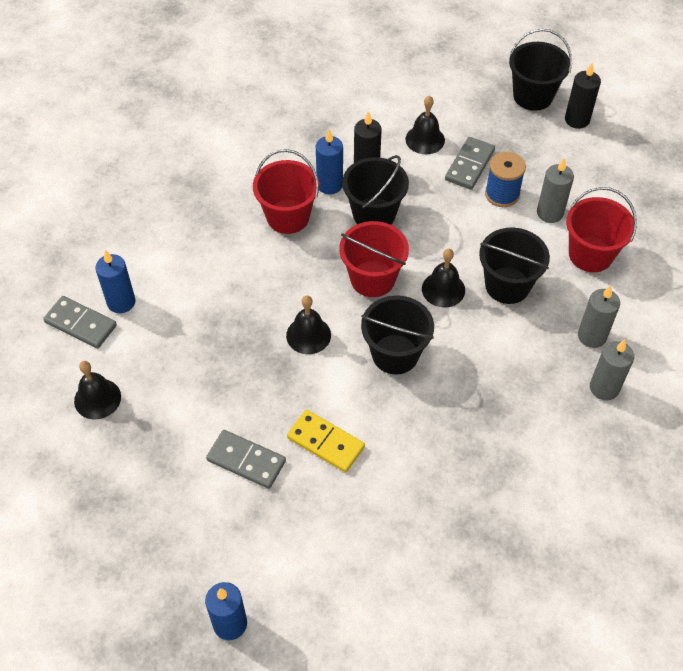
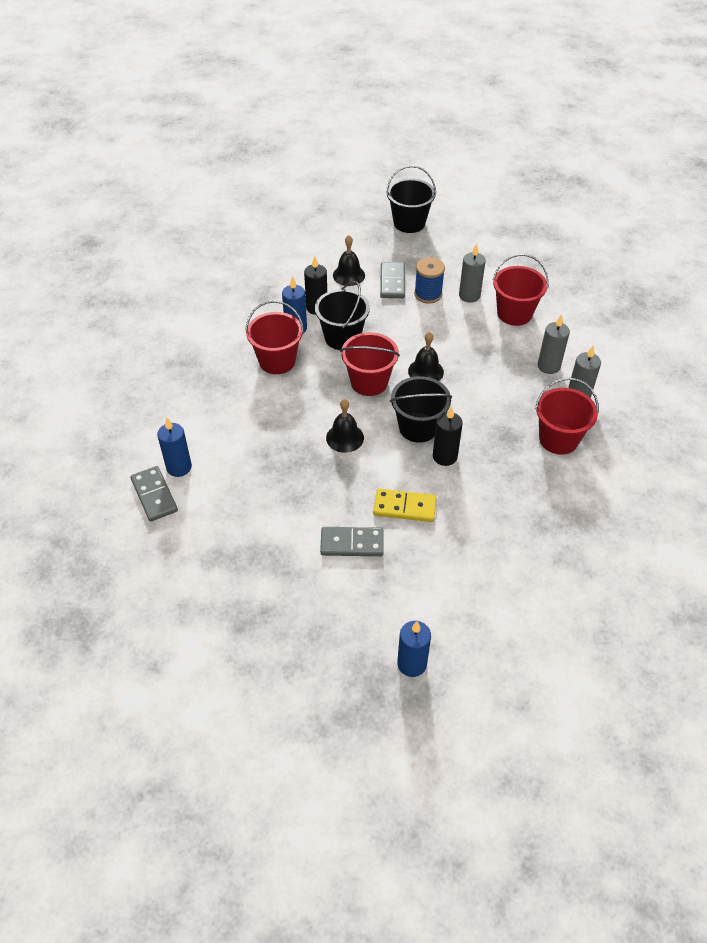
camera: 25 degrees left, 5 degrees down
grey domino [43,296,117,348] -> grey domino turned 60 degrees clockwise [131,466,178,522]
black bell [74,361,121,419] -> none
black bucket [479,228,550,304] -> none
black candle [565,63,601,129] -> black candle moved to [433,406,463,466]
none -> red bucket [535,378,599,455]

